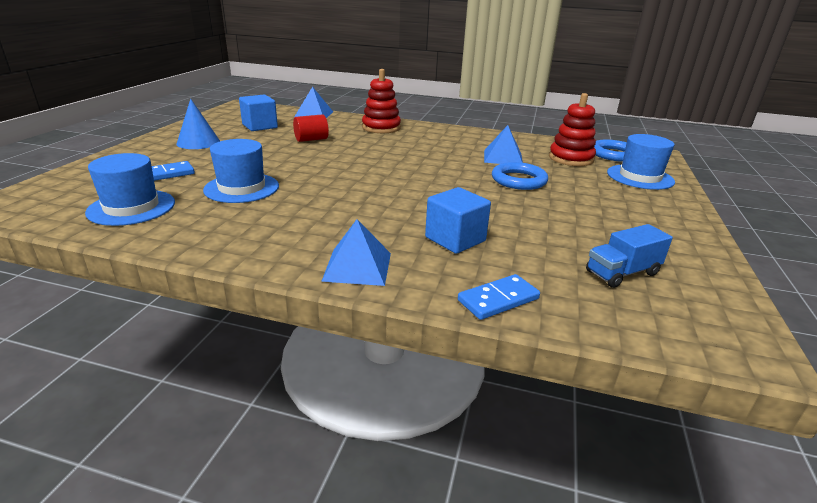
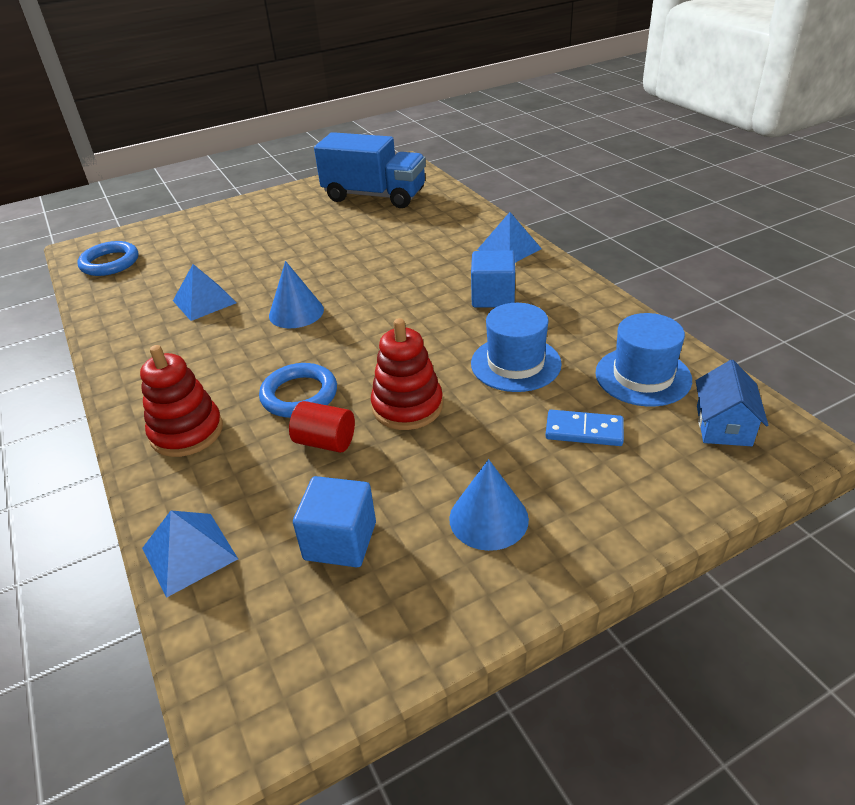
camera: 130 degrees left, 10 degrees up
blue cube [425,187,491,254] -> blue cube moved to [471,250,515,308]
blue domino [458,274,540,320] -> none
blue ring [492,162,548,190] -> blue ring moved to [259,363,337,418]
red stacking toy [549,93,596,166] -> red stacking toy moved to [371,318,443,430]
blue truck [586,224,673,288] -> blue truck [314,132,426,208], size x1.98
blue hat [607,134,675,190] -> none
none -> blue cone [269,261,324,328]
none -> blue house [696,360,768,446]

